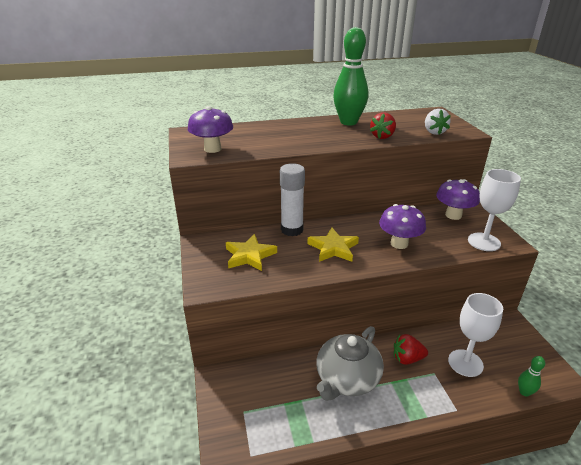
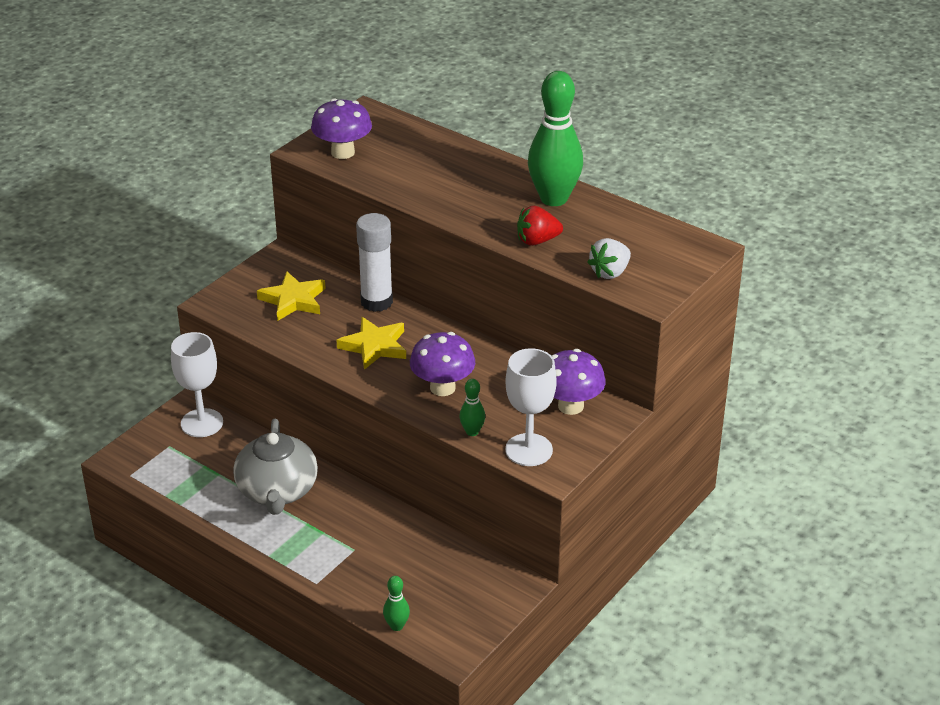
camera: 50 degrees right, 5 degrees up
grey teapot [316,326,384,401] -> grey teapot turned 90 degrees counterclockwise [233,419,318,515]
red strawberry [394,334,428,365] -> none
white goblet [448,293,503,377] -> white goblet moved to [171,332,223,437]
none -> green bowling pin [459,379,485,436]

